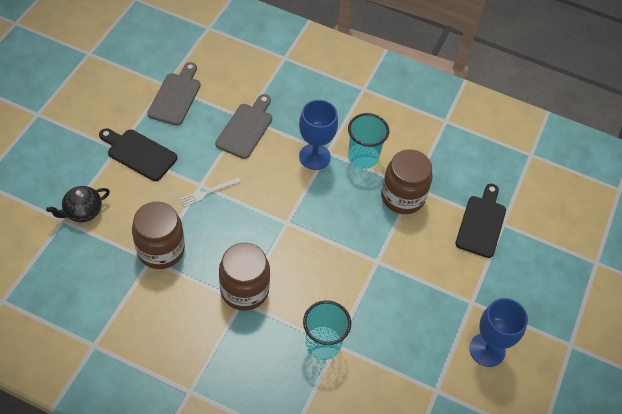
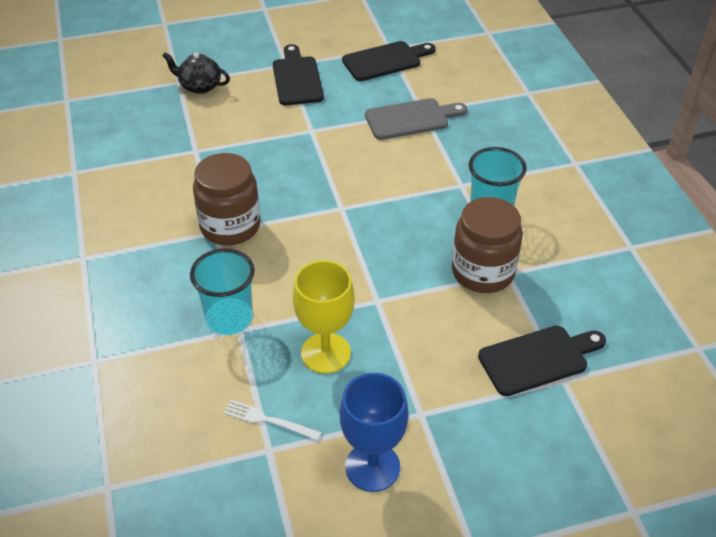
camera: 55 degrees right, 10 degrees down
brown jar [132,202,185,269] -> none
grey cutting board [147,62,201,126] -> black cutting board [342,41,436,81]
white fork [180,177,241,207] -> white fork moved to [224,400,322,441]
blue goblet [299,100,338,170] -> none
none -> yellow goblet [293,260,355,374]

